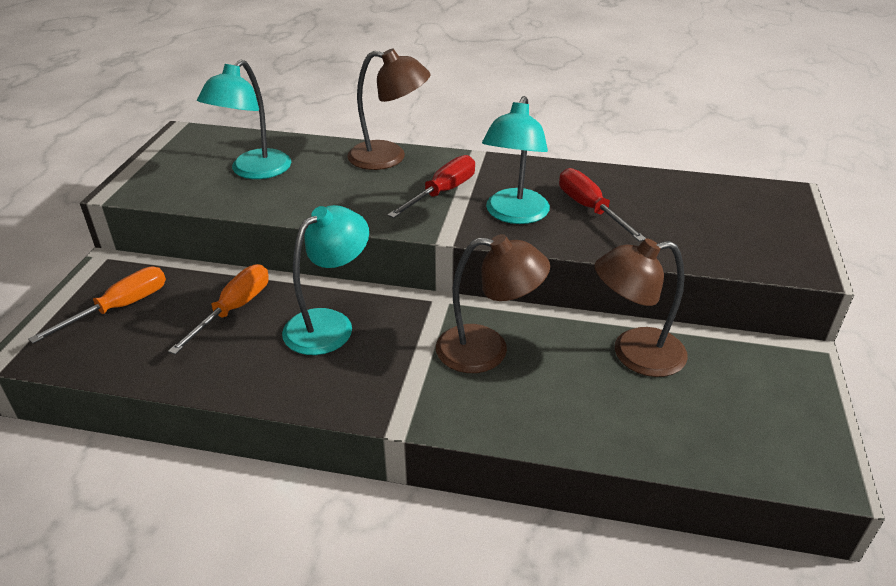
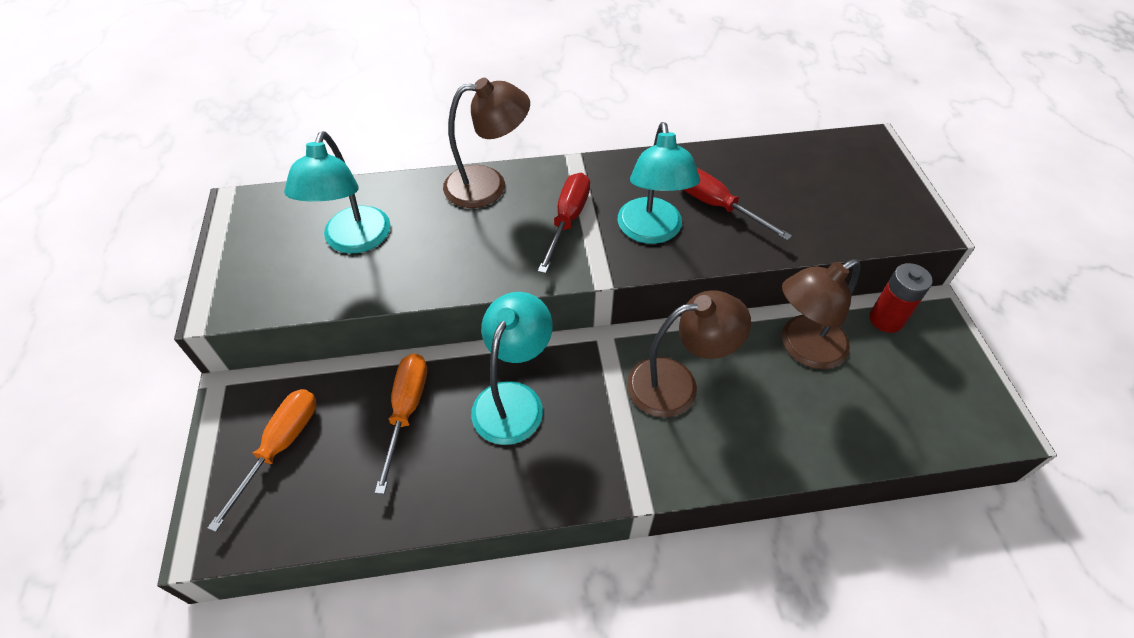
camera: 20 degrees left, 15 degrees up
none -> red battery [870,263,933,333]

